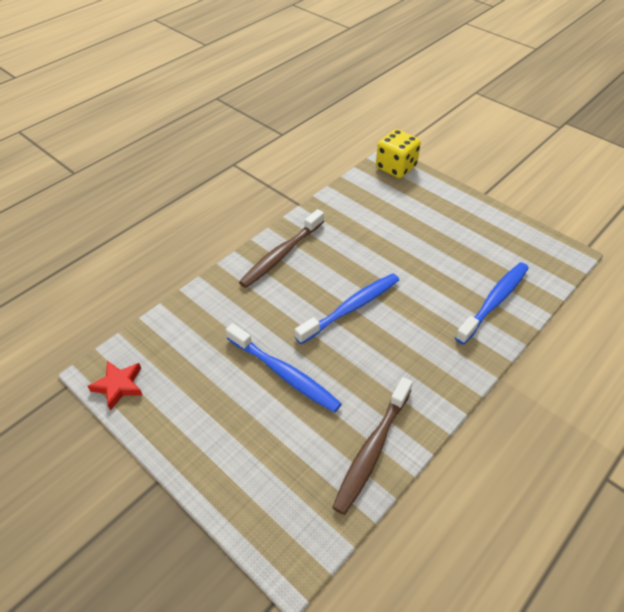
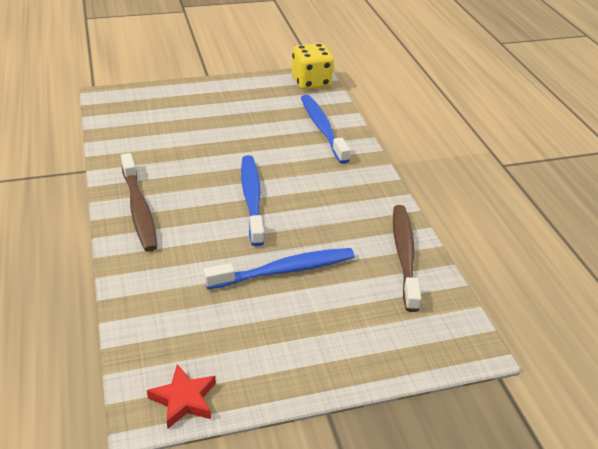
camera: 60 degrees left, 10 degrees down
brown toothbrush [332,377,413,515] -> brown toothbrush turned 150 degrees counterclockwise [393,205,421,312]
yellow dice [376,129,421,178] -> yellow dice moved to [292,43,334,90]

